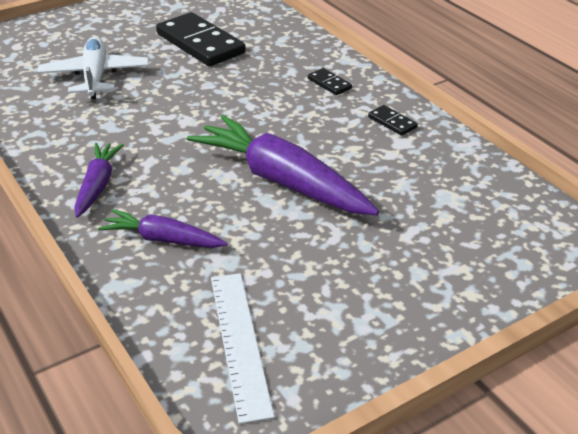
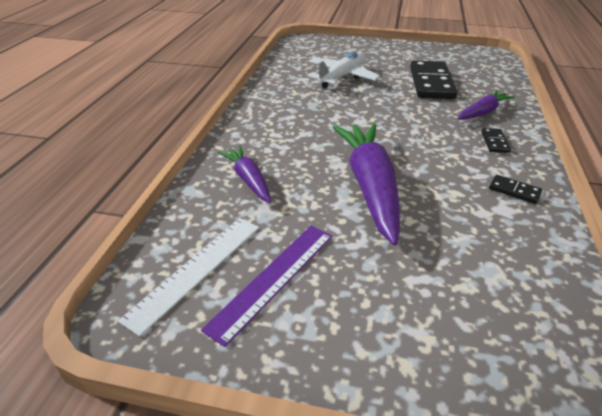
camera: 45 degrees right, 0 degrees up
purple carrot [74,143,124,218] -> purple carrot moved to [457,90,515,120]
black domino [368,105,417,136] -> black domino turned 60 degrees counterclockwise [489,175,542,204]
none -> purple ruler [201,226,332,347]

